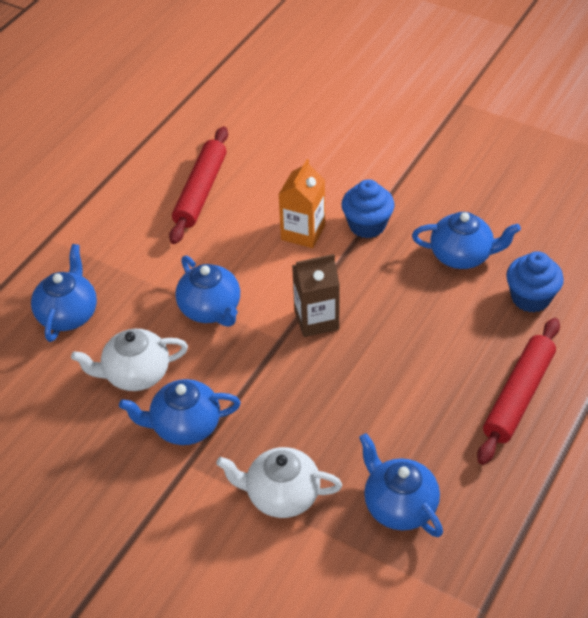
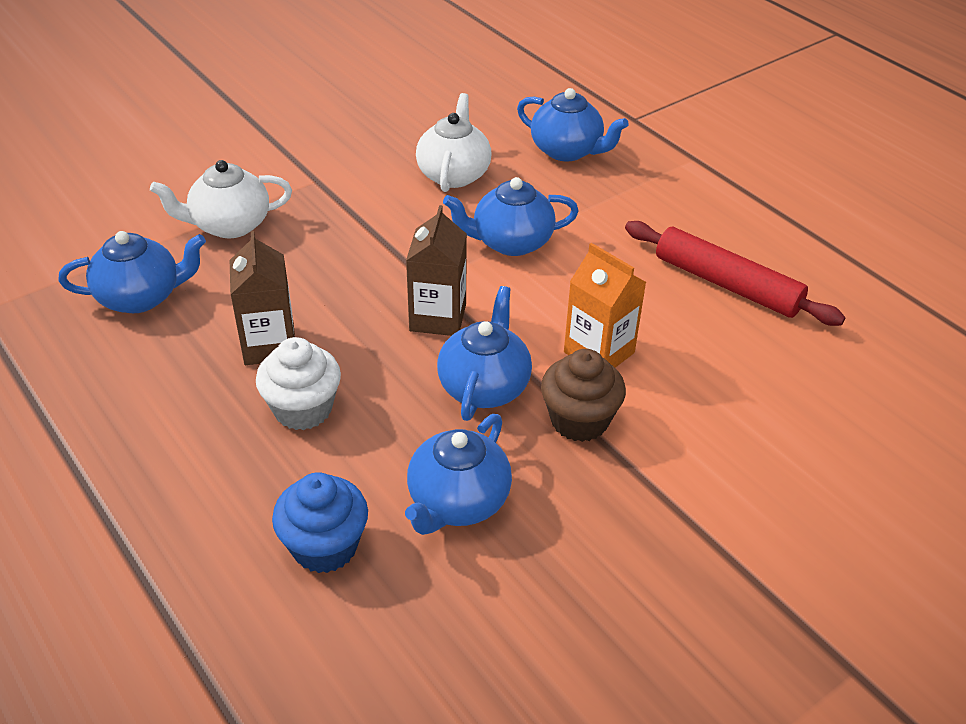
camera: 110 degrees right, 5 degrees down
blue teapot [119,379,241,445] -> blue teapot moved to [437,286,532,421]
white teapot [216,447,342,518] -> white teapot turned 135 degrees counterclockwise [150,160,292,238]
blue cupcake [341,179,395,238] -> brown cupcake [541,349,626,442]
red rolling pin [477,318,560,465] -> none
none -> brown carton [230,231,295,365]
none -> white cupcake [256,337,341,430]

